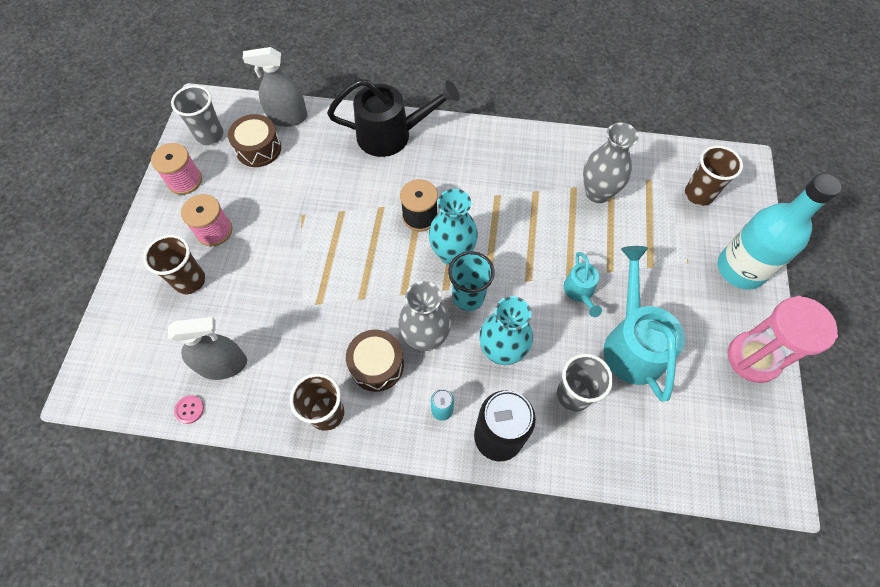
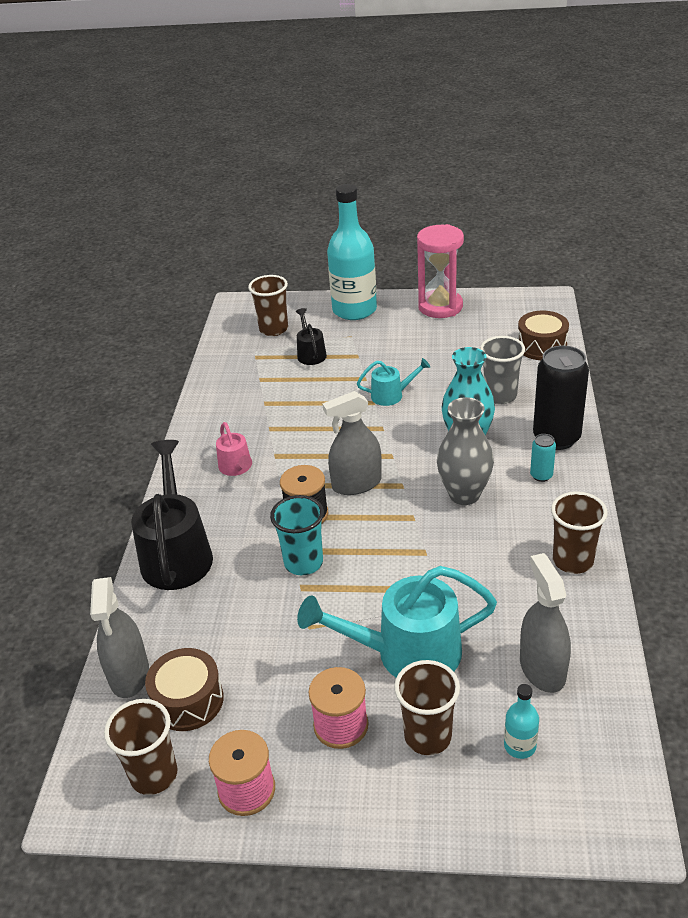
camera: 90 degrees left, 25 degrees down
grey cup [171,85,224,145] -> brown cup [104,699,178,795]
pink button [174,395,204,424] -> none
brown drum [346,330,404,392] -> brown drum moved to [518,311,569,360]
turquoise vase [429,189,478,265] -> grey spray bottle [322,391,382,495]
turquoise cup [448,251,494,311] -> turquoise cup moved to [270,495,324,575]
grey vase [583,123,639,203] -> none
turquoise watering can [604,246,685,402] -> turquoise watering can moved to [297,566,497,678]
none -> pink watering can [216,422,252,476]
none -> black watering can [296,308,327,365]
none -> turquoise bottle [504,684,539,759]

